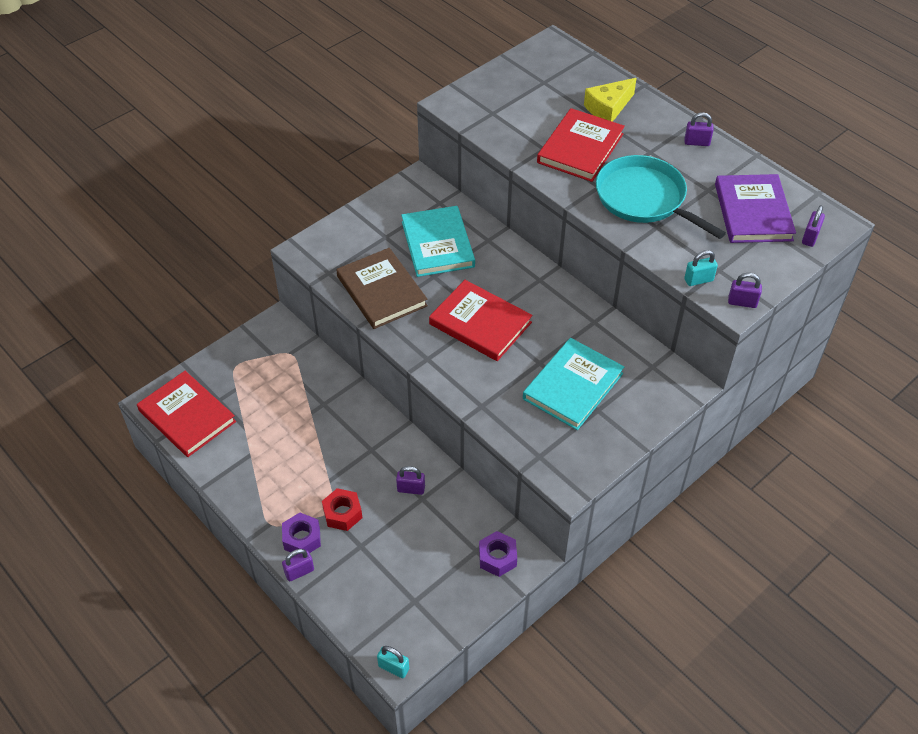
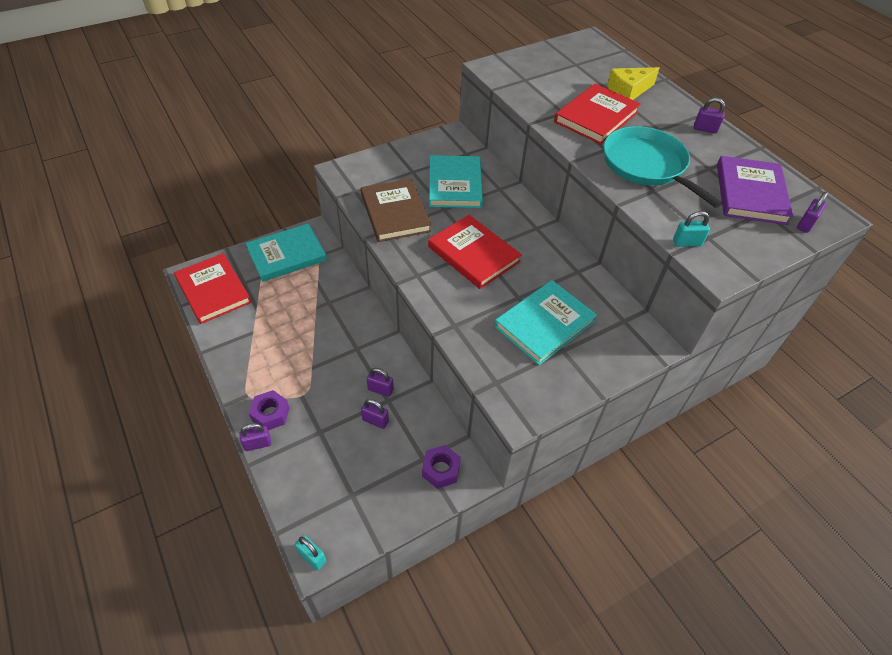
camera: 10 degrees right, 0 degrees up
red nut [322,488,362,531] -> none
purple padlock [728,273,762,308] -> purple padlock moved to [361,399,389,429]
none -> turquoise book [246,223,327,282]

